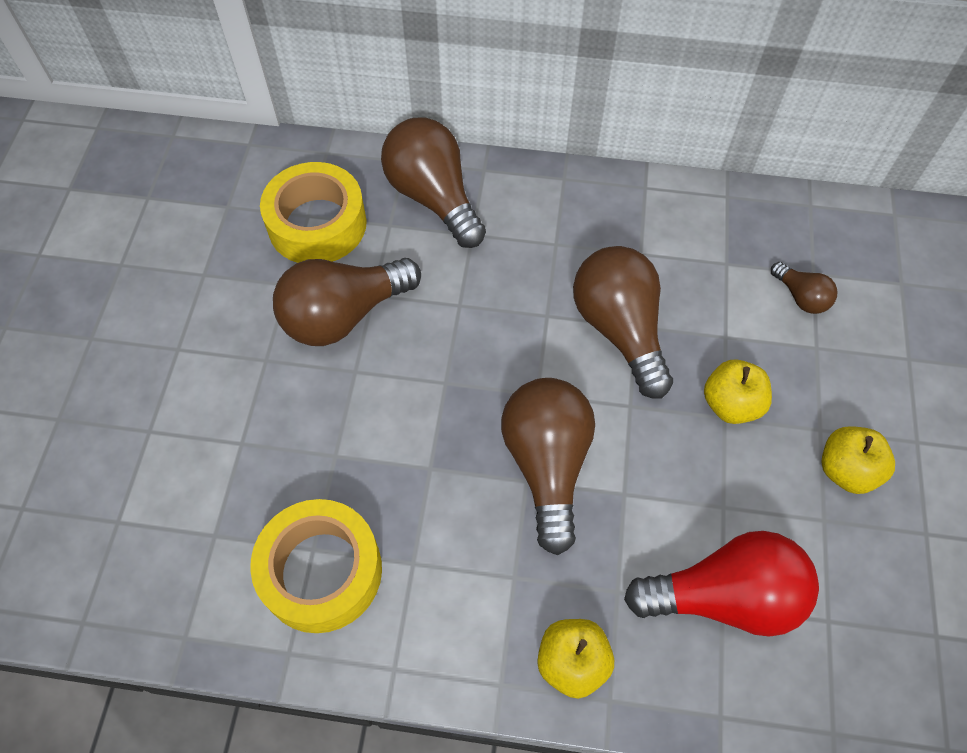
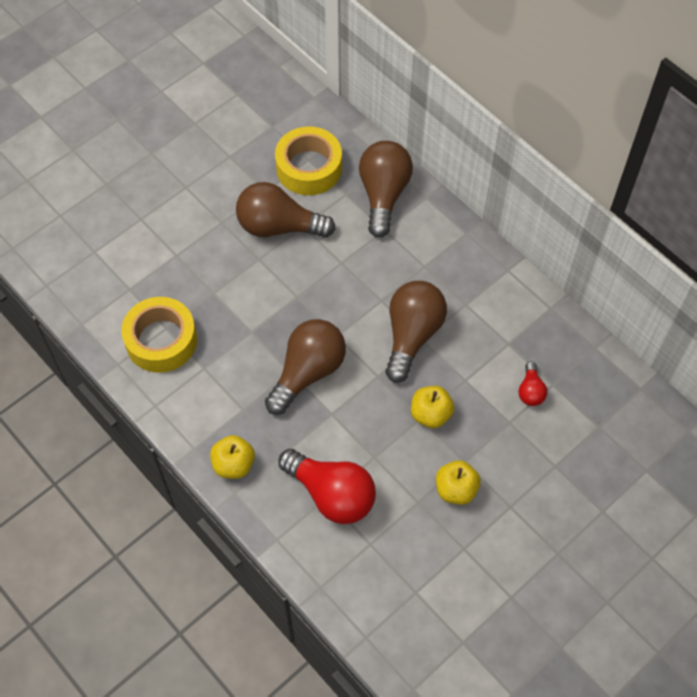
camera: 40 degrees right, 0 degrees up
brown light bulb [771,262,837,314] -> red light bulb [519,362,547,406]

